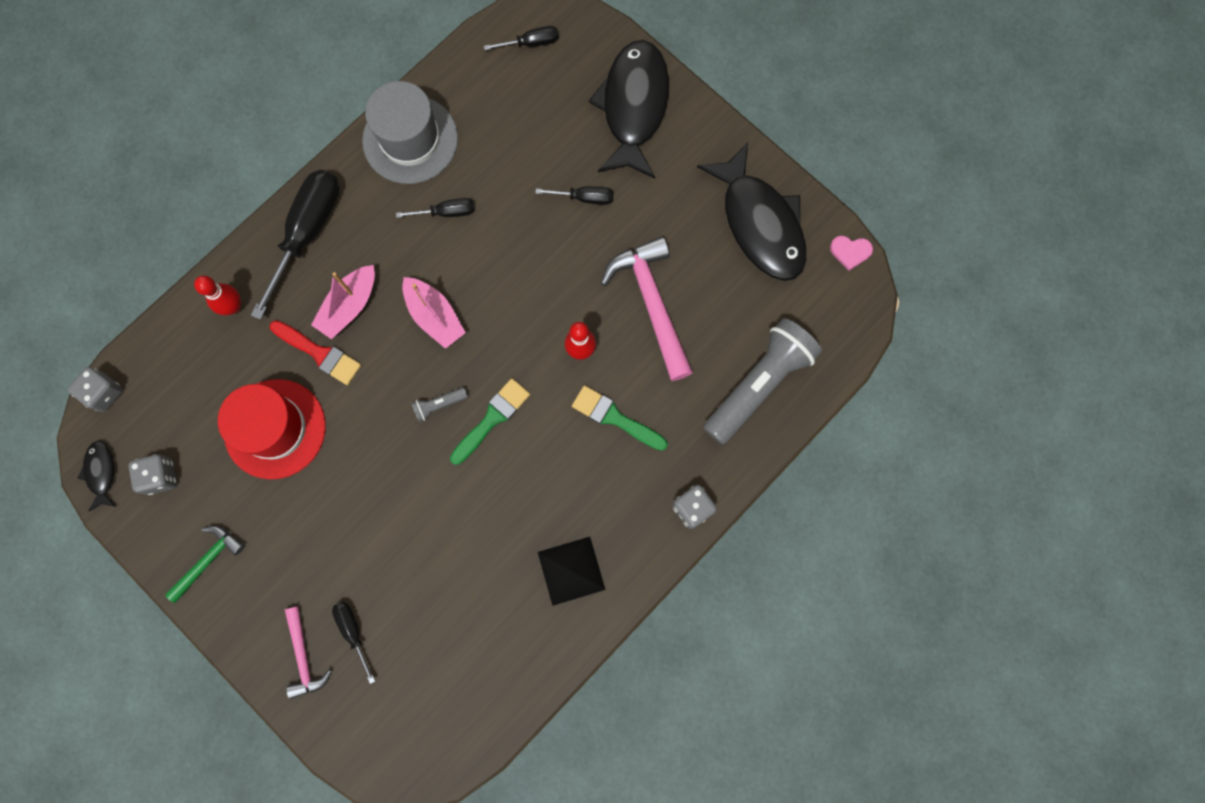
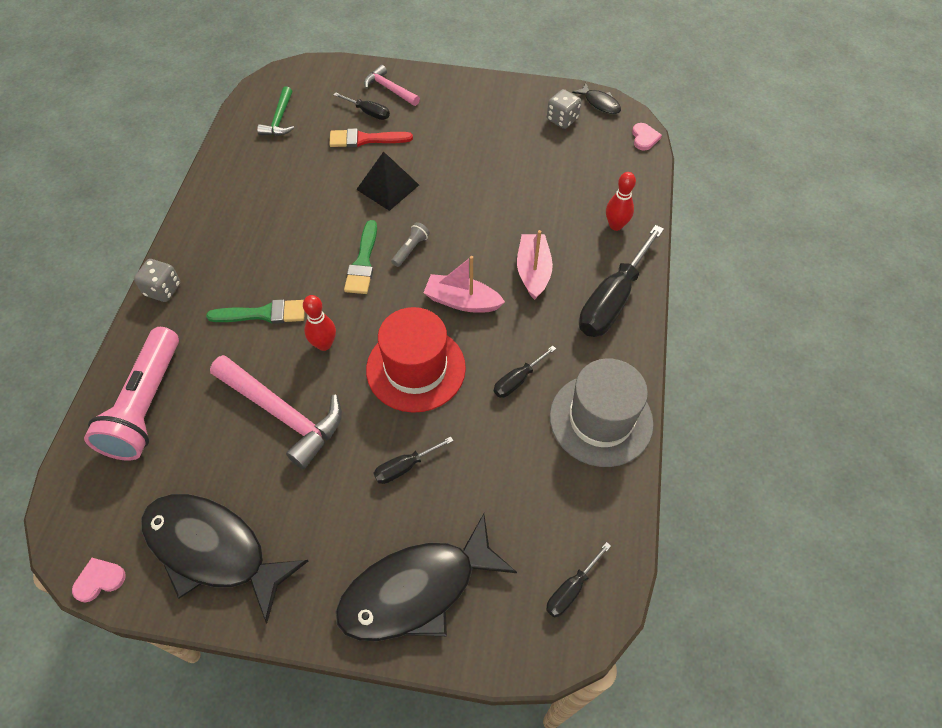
camera: 145 degrees right, 20 degrees down
grey dice [68,367,123,412] -> pink heart [632,123,662,151]
green hammer [165,525,245,603] -> green hammer moved to [257,86,294,136]
red hat [218,379,326,479] -> red hat moved to [366,307,466,413]
black screwdriver [251,170,340,320] -> black screwdriver turned 45 degrees clockwise [579,225,664,337]
red brush [270,320,361,385] -> red brush moved to [329,128,413,147]
black pyramid [538,537,606,606] -> black pyramid moved to [356,151,419,211]
black fish [589,40,669,179] -> black fish turned 90 degrees clockwise [335,514,517,641]
grey flashlight [703,318,822,445] -> pink flashlight [84,327,179,461]

